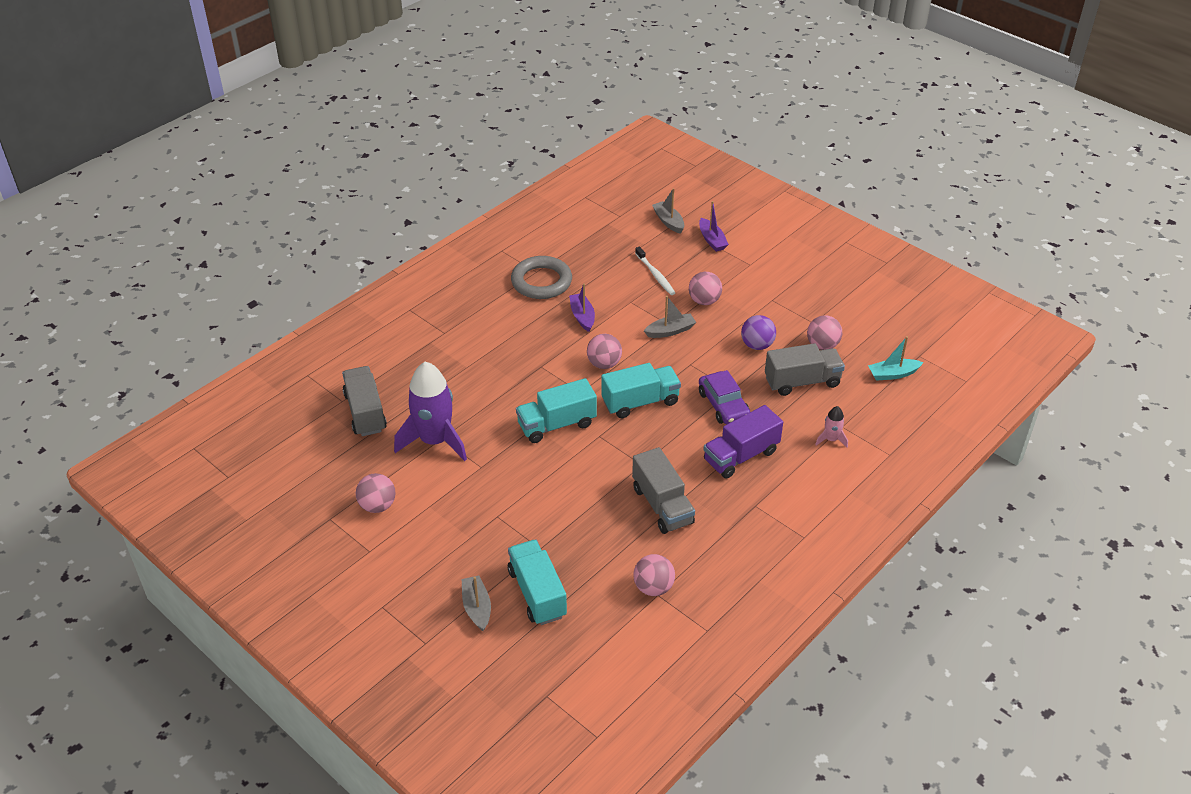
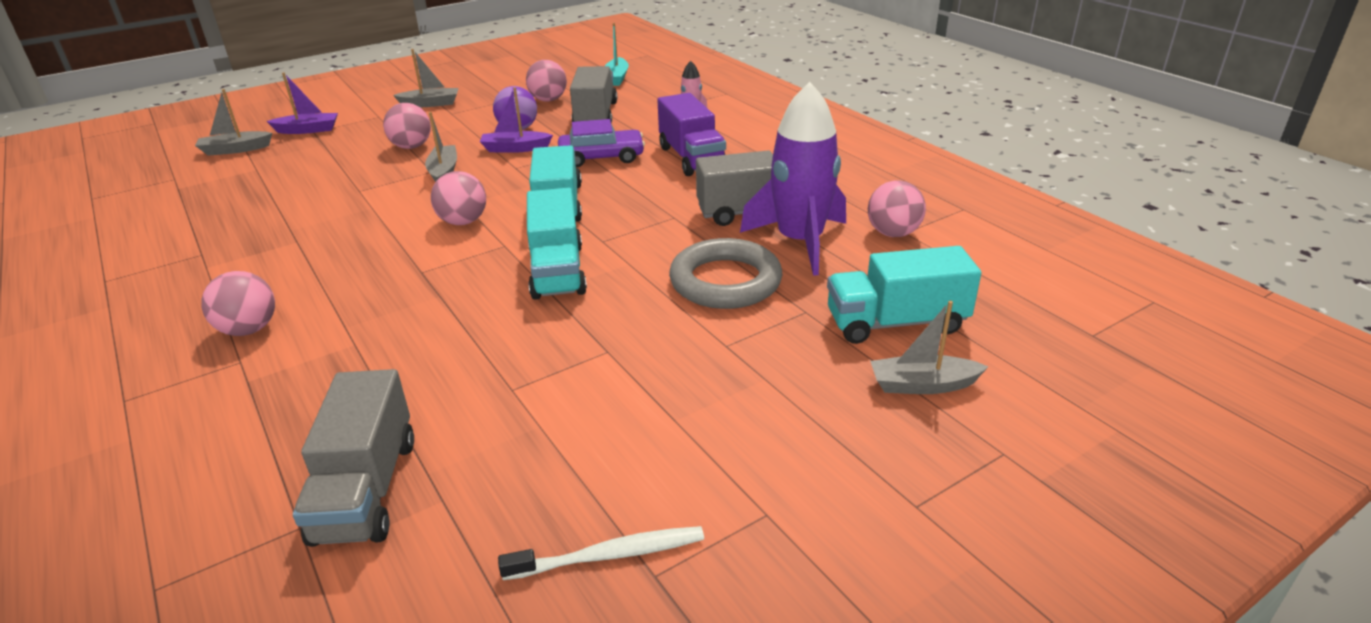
camera: 75 degrees left, 10 degrees down
grey truck [342,366,387,436] -> grey truck turned 90 degrees counterclockwise [293,369,414,547]
pink ball [356,473,396,513] -> pink ball moved to [201,271,275,336]
purple rocket [394,362,467,461] -> purple rocket moved to [740,82,846,276]
grey ring [511,256,572,299] -> grey ring moved to [669,238,783,309]
purple boat [569,284,595,332] -> purple boat moved to [480,87,553,153]
white toothbrush [635,247,675,295] -> white toothbrush moved to [498,526,704,580]
none -> grey boat [393,49,458,107]

